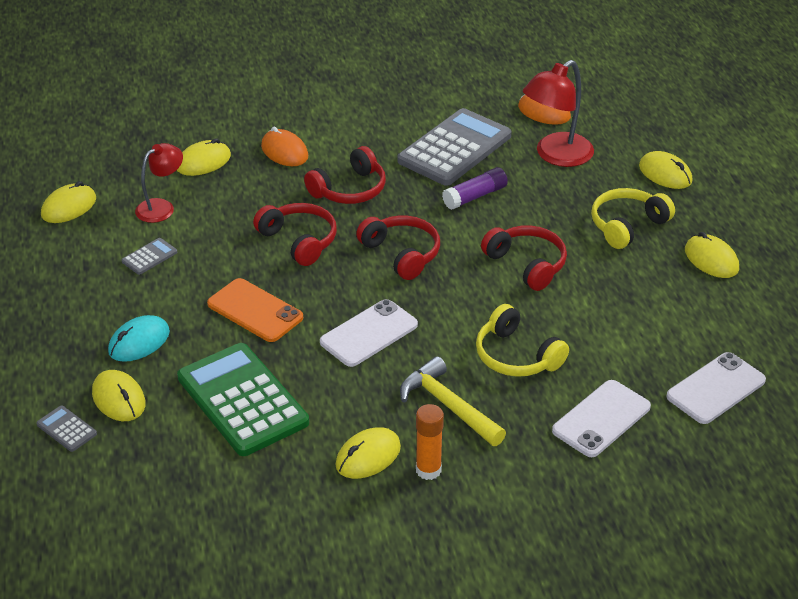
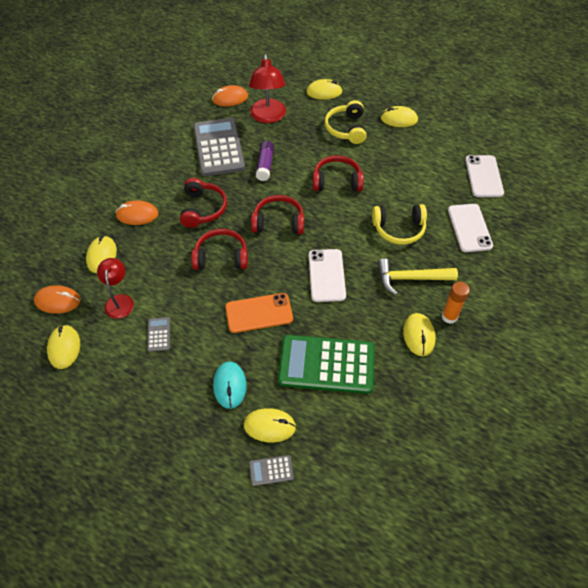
camera: 50 degrees left, 15 degrees up
none -> orange mouse [34,285,81,314]

